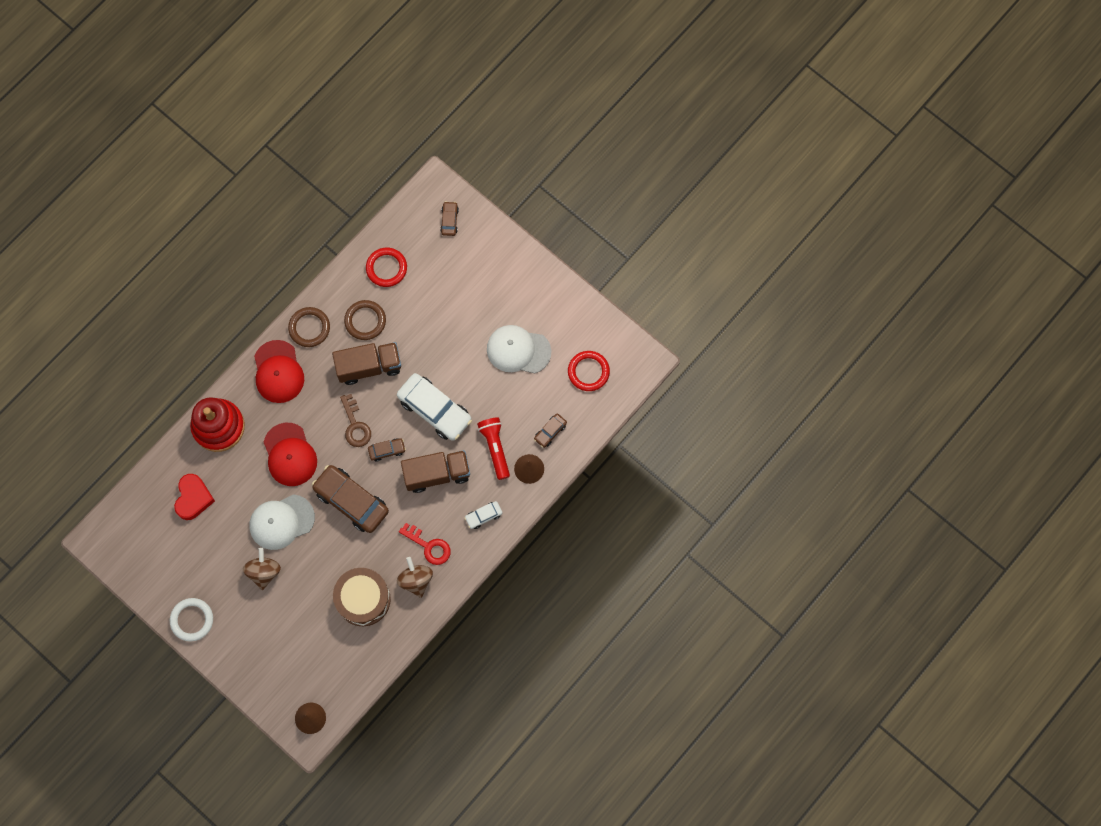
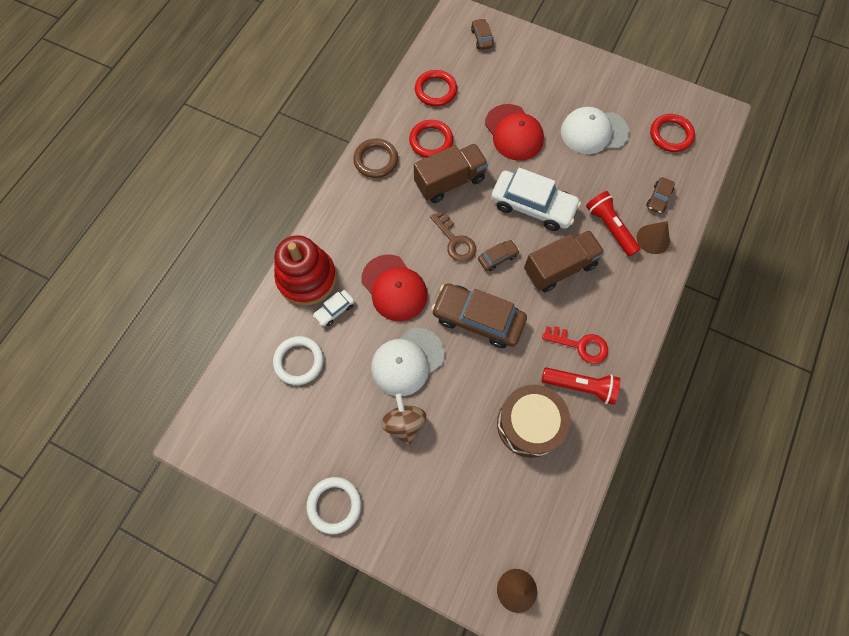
camera: 15 degrees left, 5 degrees down
red heart [174,474,215,520] -> white ring [273,336,324,385]
red cap [254,340,304,403] -> red cap moved to [485,104,544,161]
brown ring [344,300,386,340] -> red ring [409,120,453,158]
brown spinning top [397,557,433,598] -> red flashlight [542,367,620,405]
white car [465,501,503,529] -> white car moved to [313,290,355,327]

